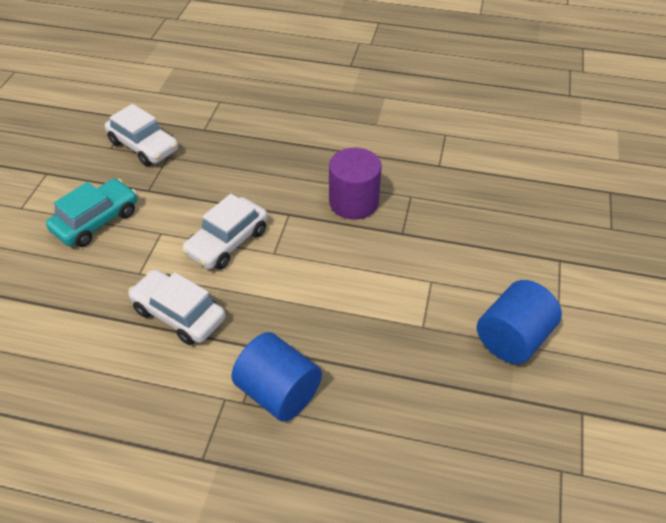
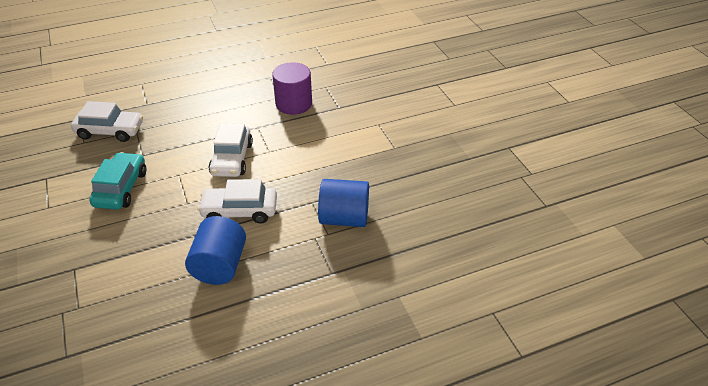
camera: 35 degrees left, 5 degrees down
blue cylinder [477,280,562,364] -> blue cylinder moved to [185,216,246,285]

